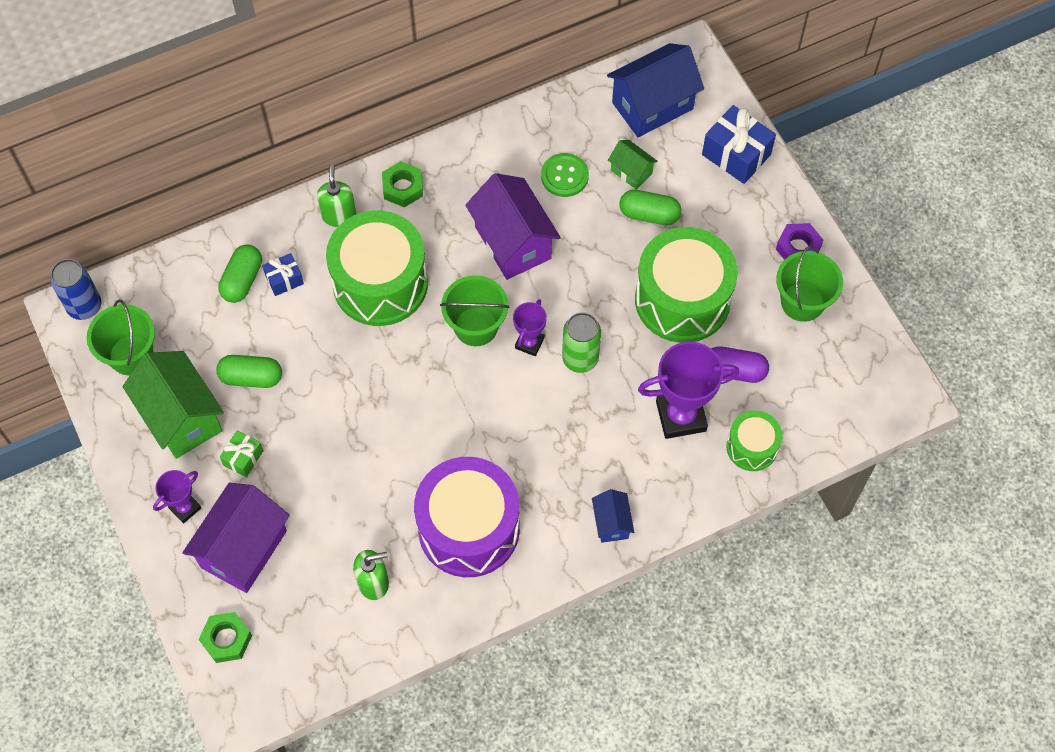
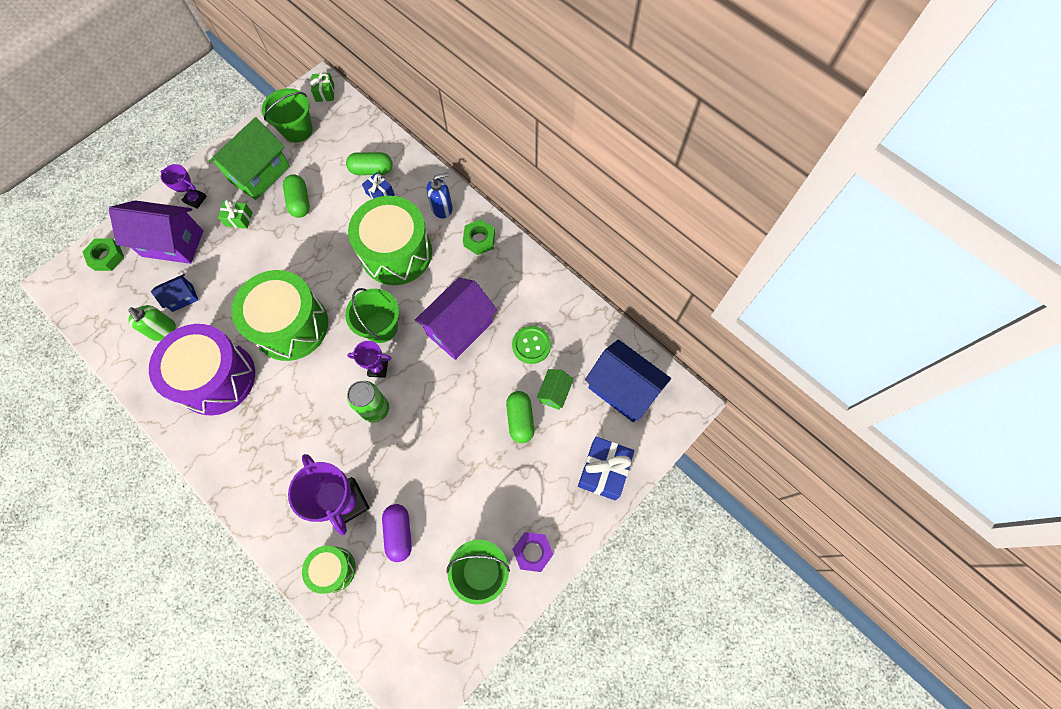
camera: 70 degrees right, 5 degrees up
blue can [50,259,101,320] -> green gift [310,73,334,102]
green soap dispenser [317,164,356,227] -> blue soap dispenser [427,173,453,219]
blue house [592,489,634,543] -> blue house moved to [151,274,198,312]
green drum [635,227,738,343] -> green drum moved to [231,270,328,361]

